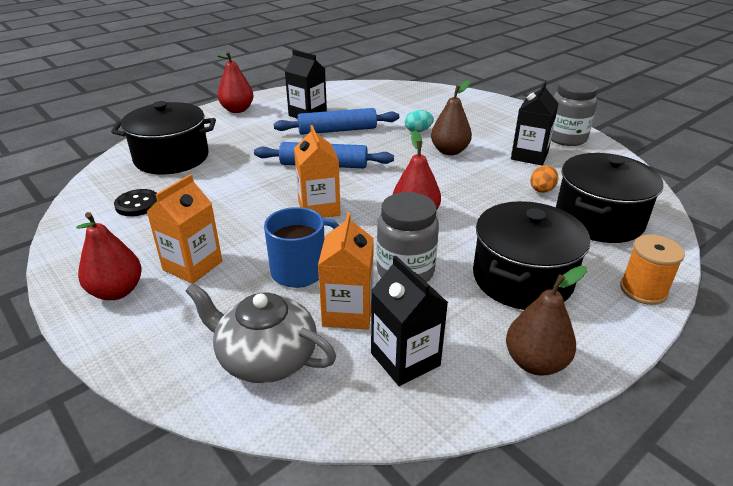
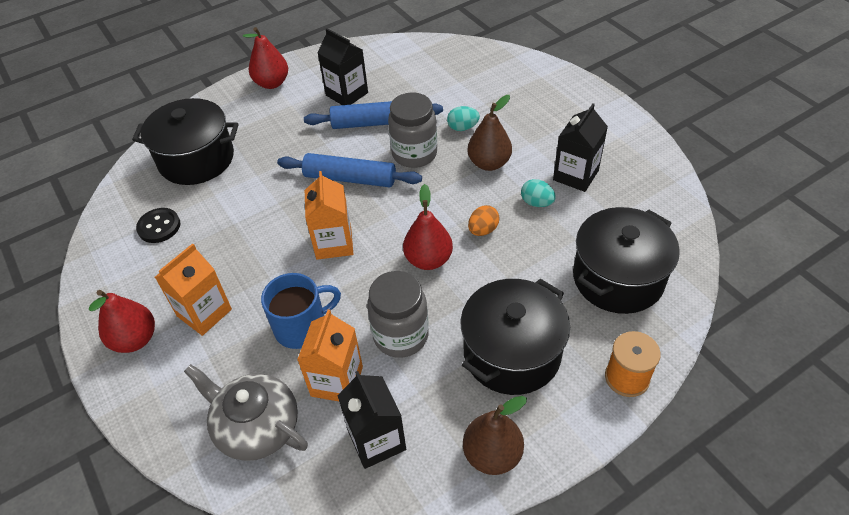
camera: 10 degrees right, 15 degrees up
orange egg [530,165,558,193] -> orange egg moved to [468,205,500,236]
grey jar [551,79,598,146] -> grey jar moved to [388,92,437,168]
none -> turquoise egg [521,179,556,207]

